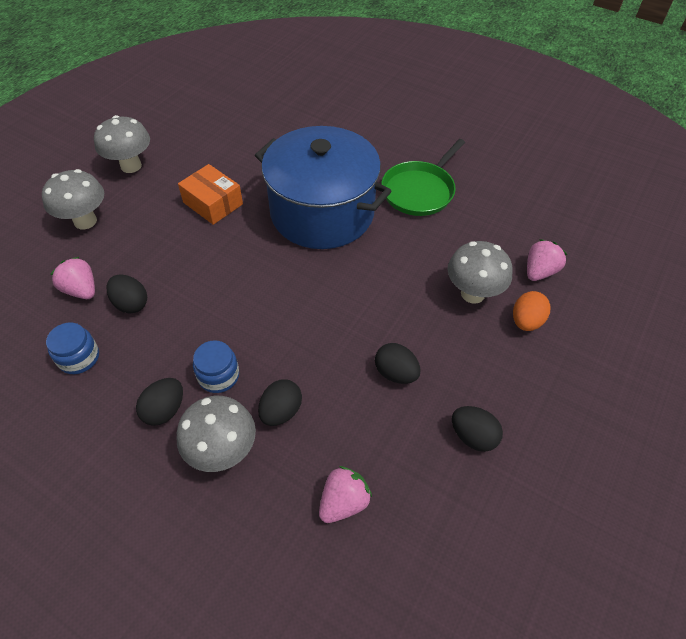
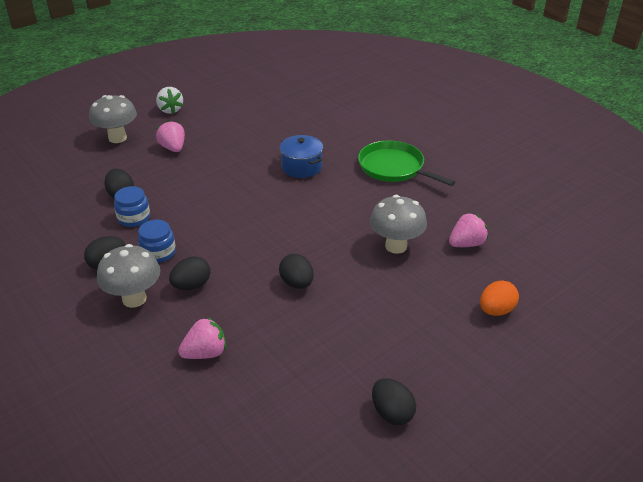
camera: 20 degrees right, 15 degrees down
blue jar [46,323,99,374] -> blue jar moved to [114,186,150,227]
pink strawberry [50,257,95,299] -> pink strawberry moved to [156,120,185,152]
grey mushroom [94,115,150,173] -> white strawberry [156,87,183,114]
orange box [178,164,243,225] -> none
blue pot [255,126,391,249] -> blue pot [280,135,323,178], size x0.45
green pan [381,139,465,216] -> green pan turned 75 degrees clockwise [358,141,455,186]
black egg [452,406,503,452] -> black egg moved to [372,378,416,425]
orange egg [513,291,551,331] -> orange egg moved to [480,280,519,316]

